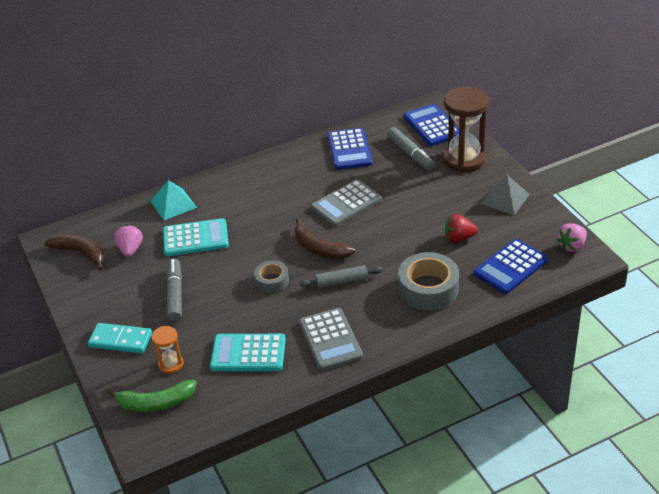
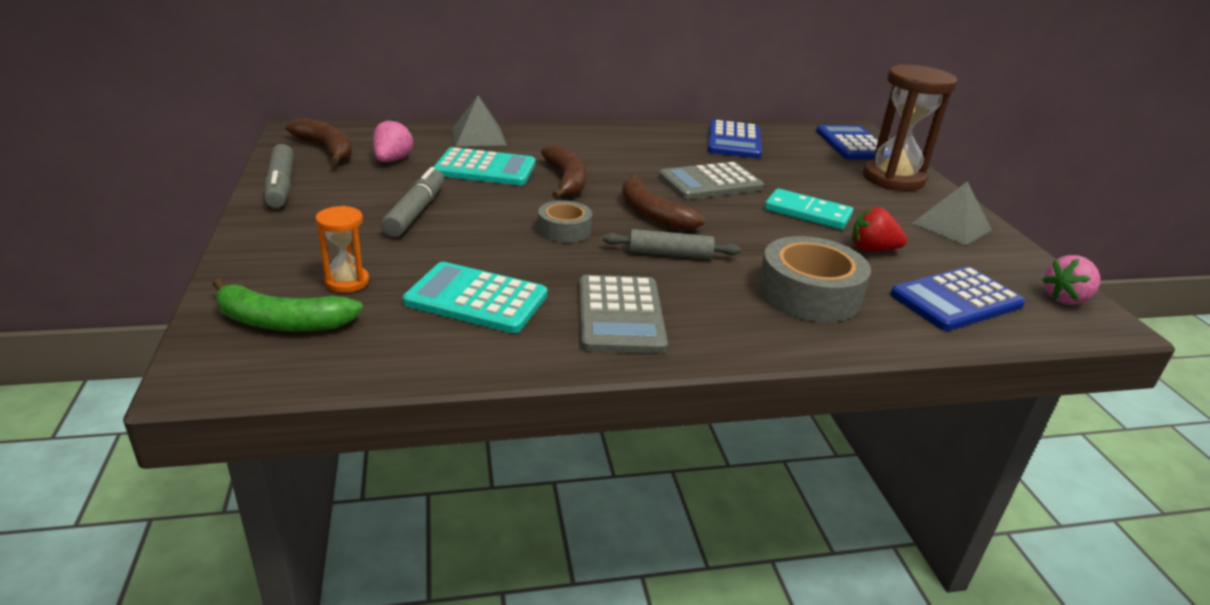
camera: 10 degrees right, 10 degrees down
turquoise domino [88,323,152,353] -> turquoise domino moved to [765,189,853,230]
turquoise pyramid [150,180,197,220] -> grey pyramid [452,95,507,146]
grey marker [387,127,435,171] -> grey marker moved to [265,144,294,208]
none -> brown banana [541,145,586,199]

